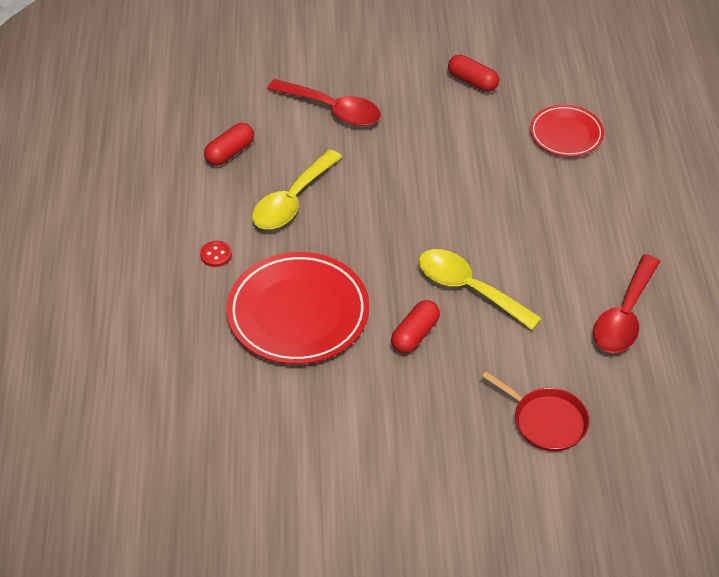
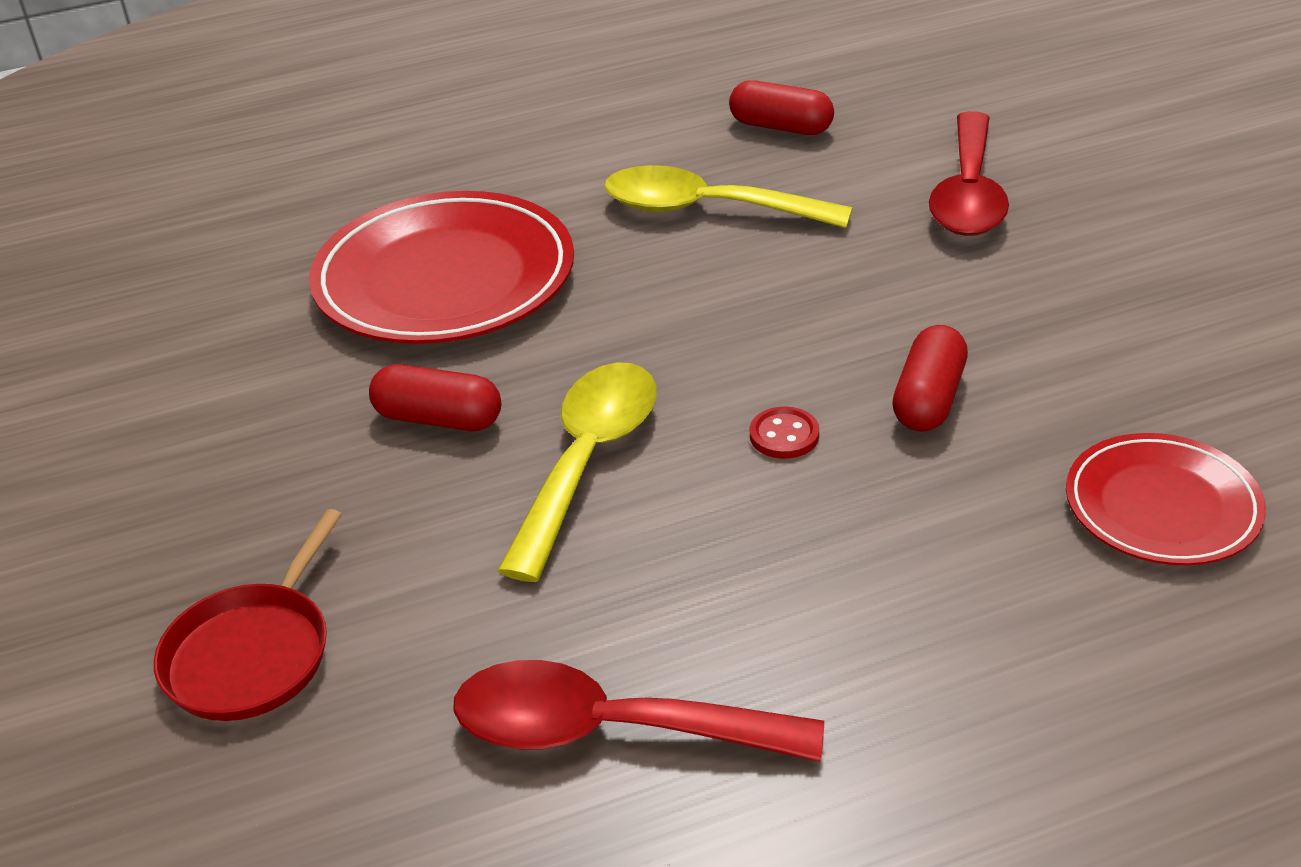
camera: 75 degrees right, 10 degrees down
red button [200,241,232,267] -> red button moved to [750,406,819,459]
red capsule [448,55,499,92] -> red capsule moved to [892,325,968,432]

